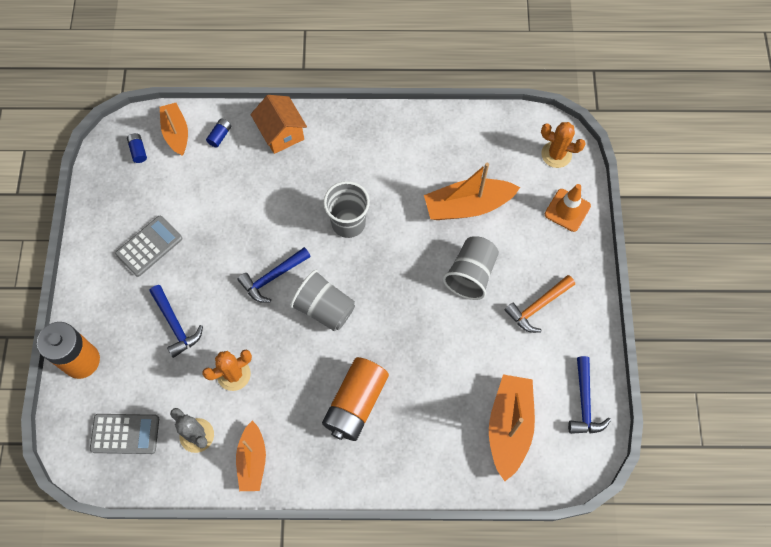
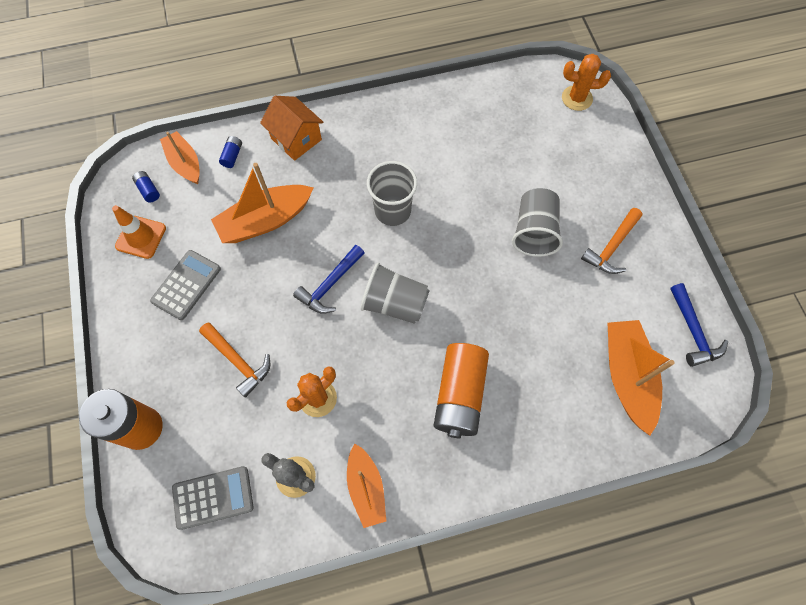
camera: 15 degrees left, 0 degrees up
blue hammer [149,285,203,358] -> orange hammer [199,323,270,398]
orange boat [424,163,520,220] -> orange boat moved to [211,163,313,243]
orange traffic cone [545,184,591,232] -> orange traffic cone moved to [112,205,166,259]

